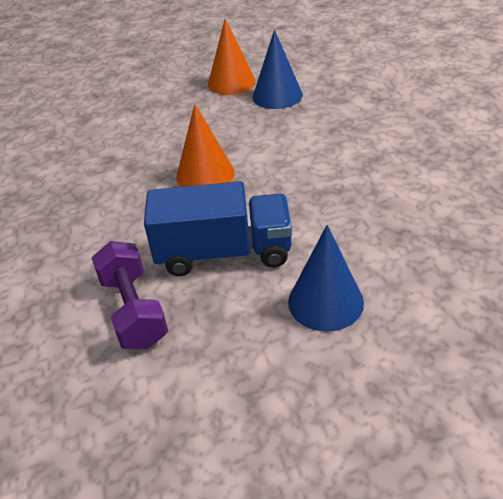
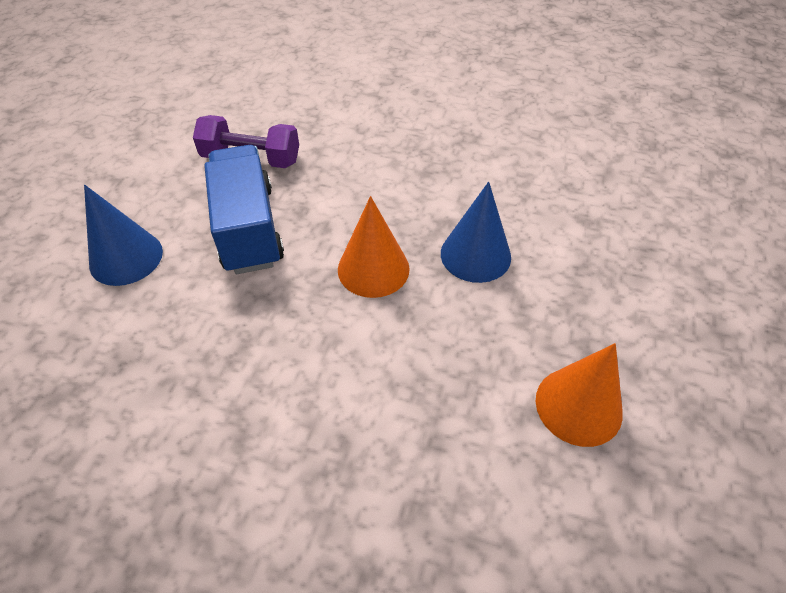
camera: 120 degrees right, 10 degrees up
blue truck [144,181,292,276] -> blue truck turned 135 degrees clockwise [204,145,284,274]
blue cone [253,30,303,109] -> blue cone moved to [441,182,511,283]

